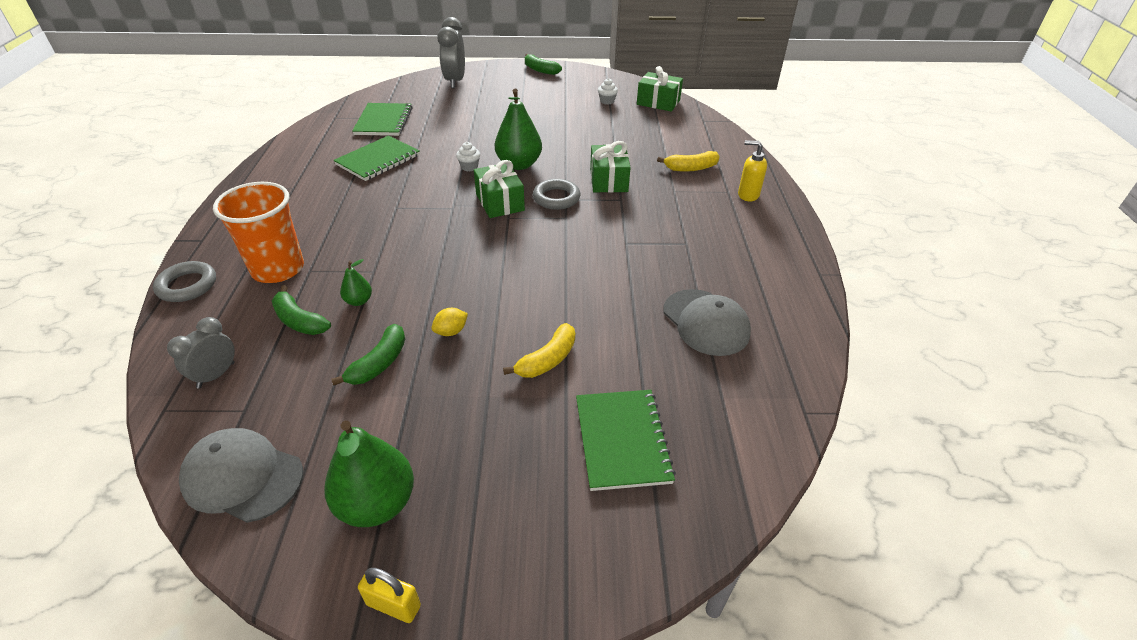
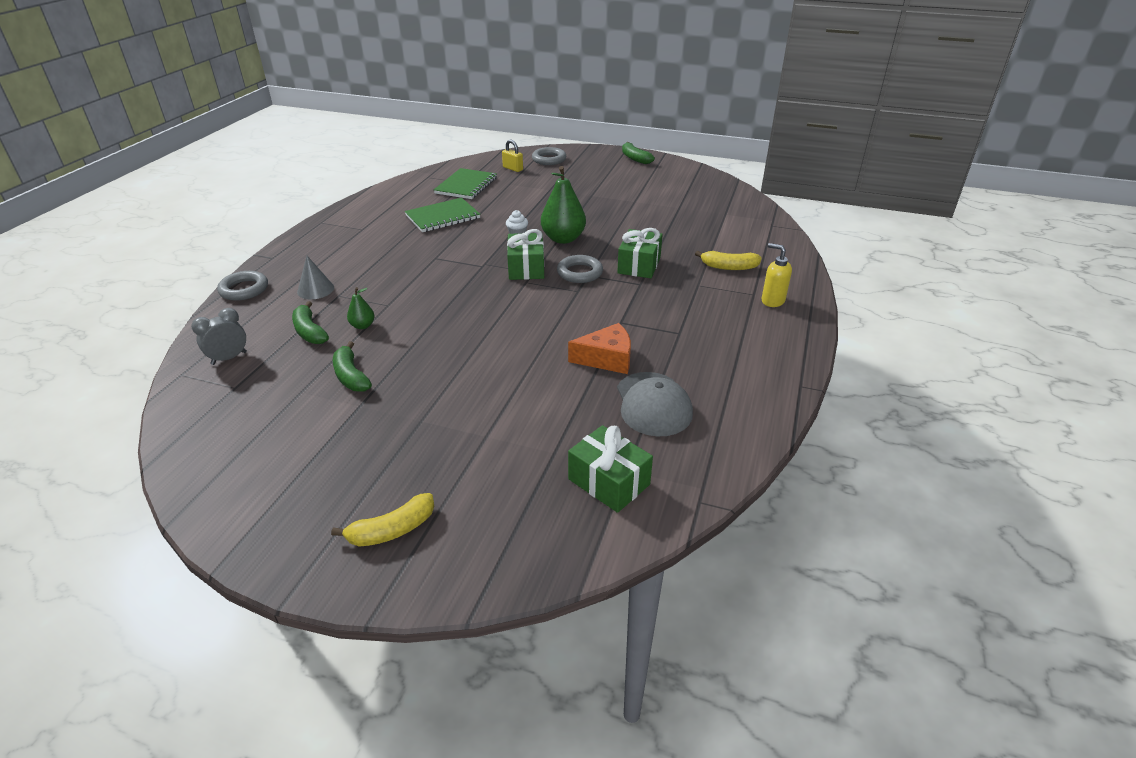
camera: 20 degrees right, 5 degrees down
grey cap [179,428,303,523] -> none
orange cup [213,182,304,283] -> grey cone [297,256,334,299]
green pear [324,421,414,527] -> none
green banana [331,324,405,386] -> green banana turned 105 degrees clockwise [333,341,372,392]
yellow padlock [358,568,421,623] -> yellow padlock moved to [502,140,523,172]
yellow lemon [432,308,468,336] -> none
grey clock [437,17,465,88] -> grey ring [532,147,566,165]
yellow banana [503,323,575,378] -> yellow banana moved to [331,493,435,547]
green notebook [576,390,676,491] -> none
white cupcake [598,78,618,105] -> none
green gift [637,66,683,112] -> green gift moved to [568,425,653,513]
none -> orange cheese [568,323,631,374]

